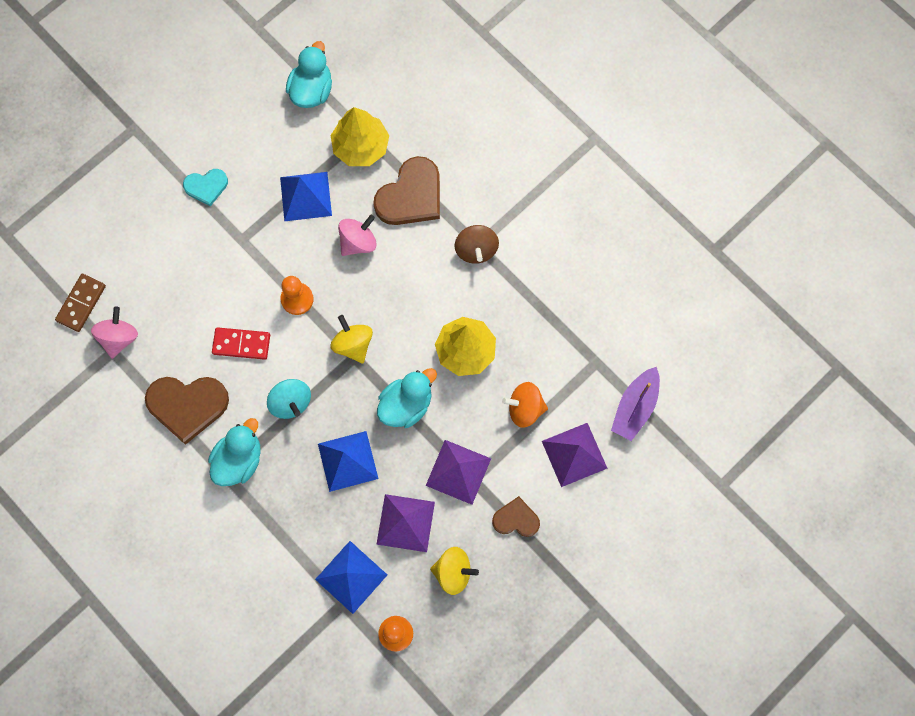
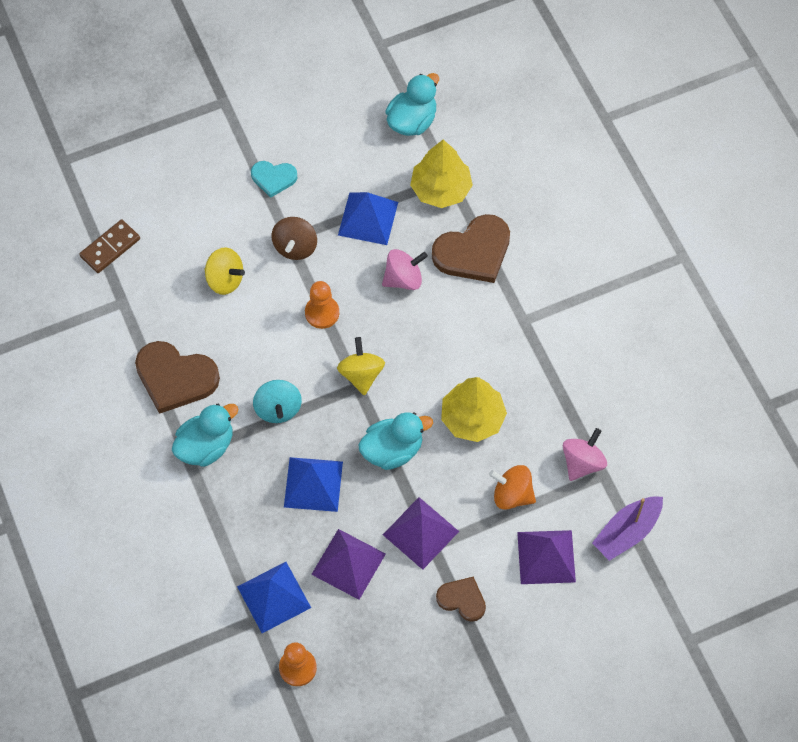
camera: 20 degrees right, 10 degrees down
pink spinning top [91,307,138,359] -> pink spinning top moved to [563,428,607,481]
red domino [212,327,270,360] -> none
yellow spinning top [430,547,479,595] -> yellow spinning top moved to [204,247,245,295]
brown spinning top [455,225,499,264] -> brown spinning top moved to [272,217,317,260]

